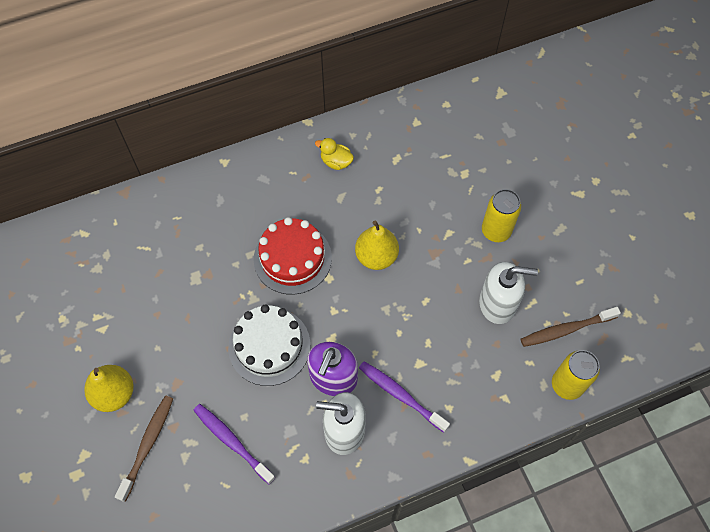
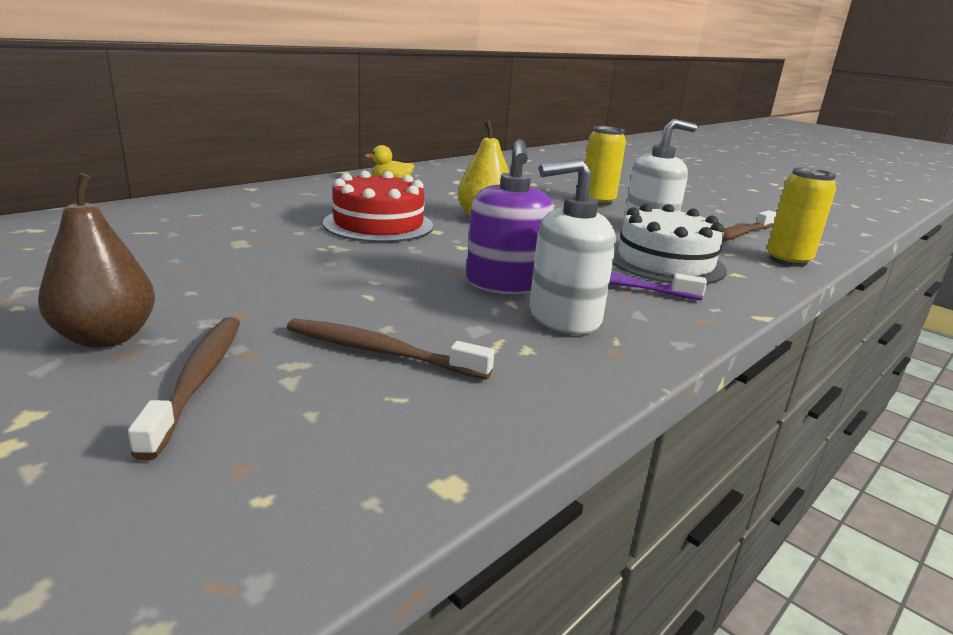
camera: 25 degrees left, 40 degrees down
yellow pear [84,365,134,412] -> brown pear [38,173,155,348]
purple toothbrush [193,404,276,484] -> brown toothbrush [287,319,495,380]
white cake [228,305,311,386] -> white cake moved to [613,204,727,284]

